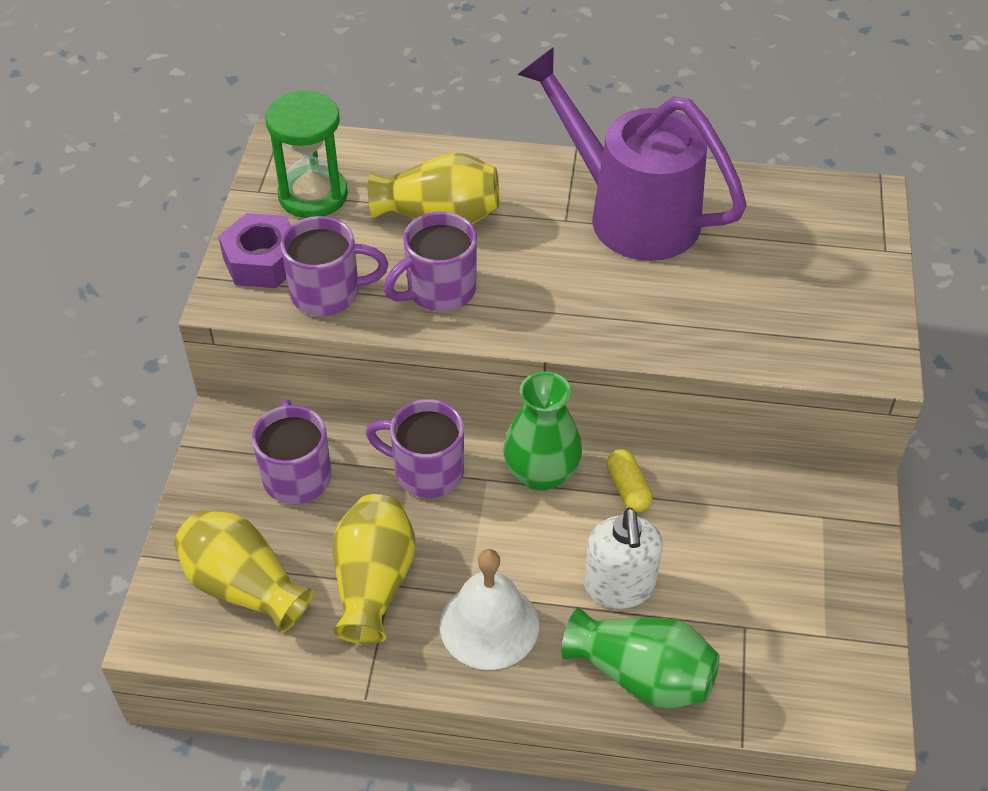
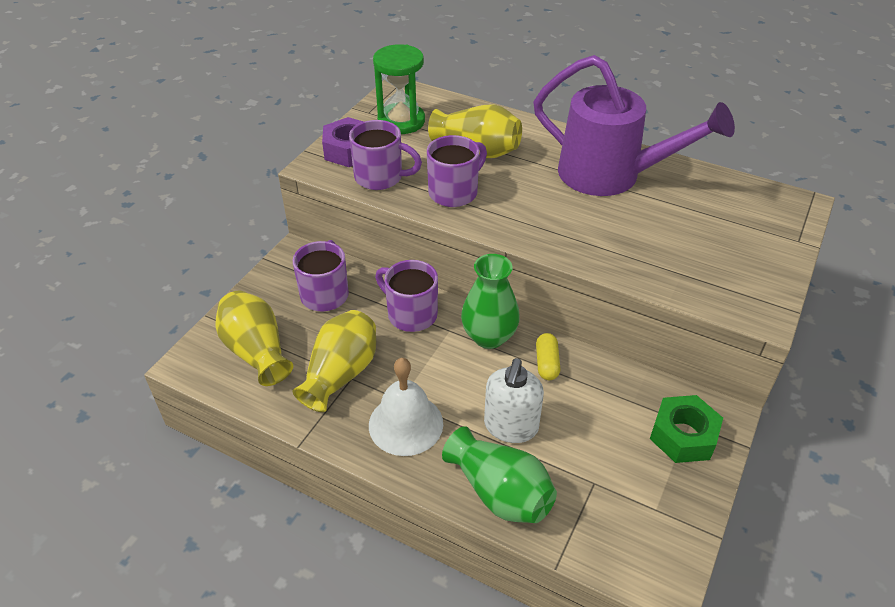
camera: 20 degrees right, 5 degrees down
purple mug [384,212,477,311] -> purple mug turned 150 degrees clockwise [427,135,487,207]
purple watering can [517,47,747,261] -> purple watering can turned 150 degrees clockwise [533,55,735,196]
none -> green nut [650,395,723,463]

